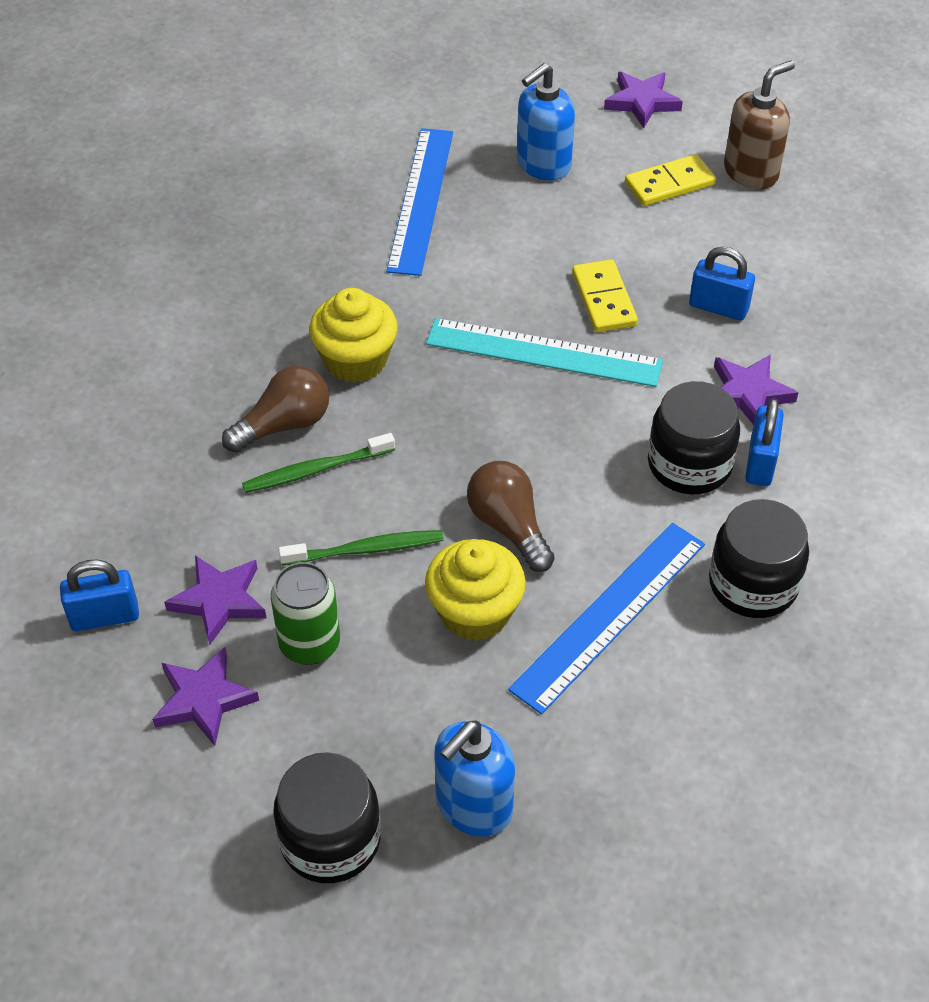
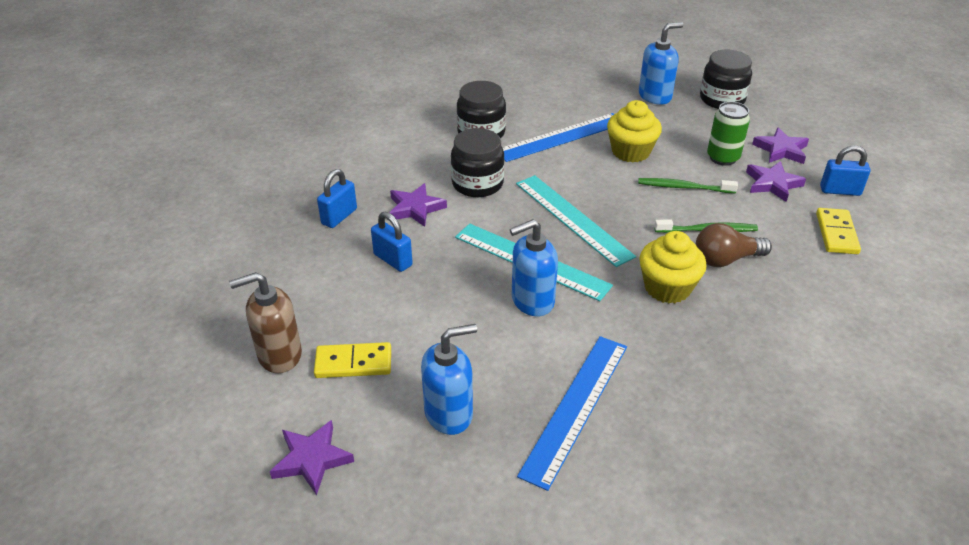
camera: 160 degrees left, 10 degrees down
brown light bulb [467,461,555,572] -> none
yellow domino [572,259,638,332] -> yellow domino moved to [816,208,861,254]
blue padlock [745,398,784,486] -> blue padlock moved to [317,169,357,228]
none -> blue soap dispenser [510,219,558,316]
none -> turquoise ruler [516,175,636,267]

